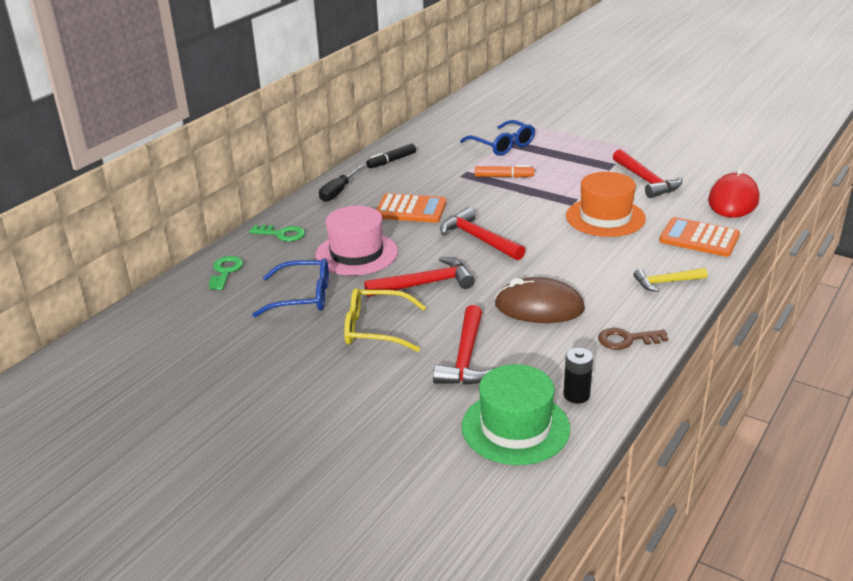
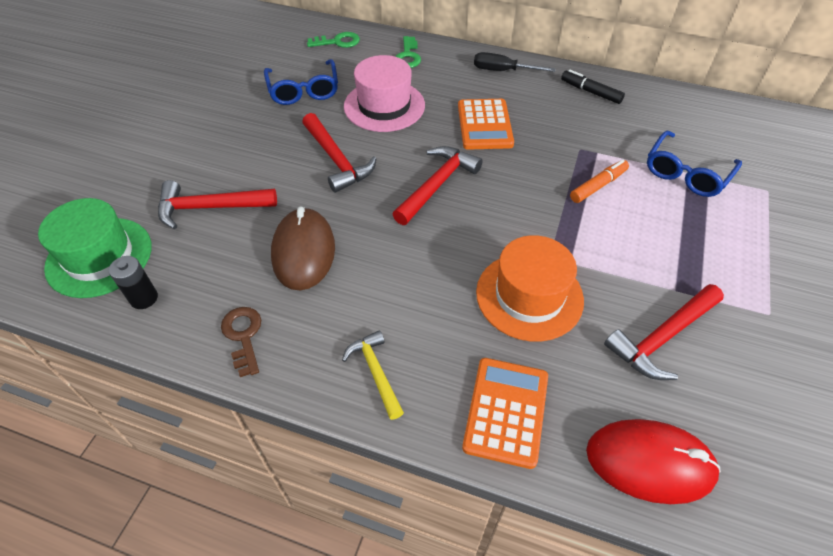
camera: 75 degrees right, 20 degrees up
yellow glasses [344,288,426,352] -> none
orange marker [475,165,534,178] -> orange marker turned 120 degrees counterclockwise [570,160,629,203]

